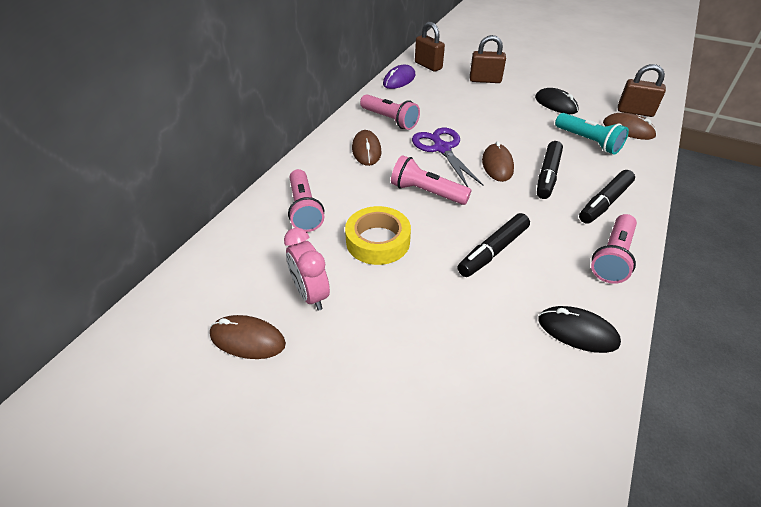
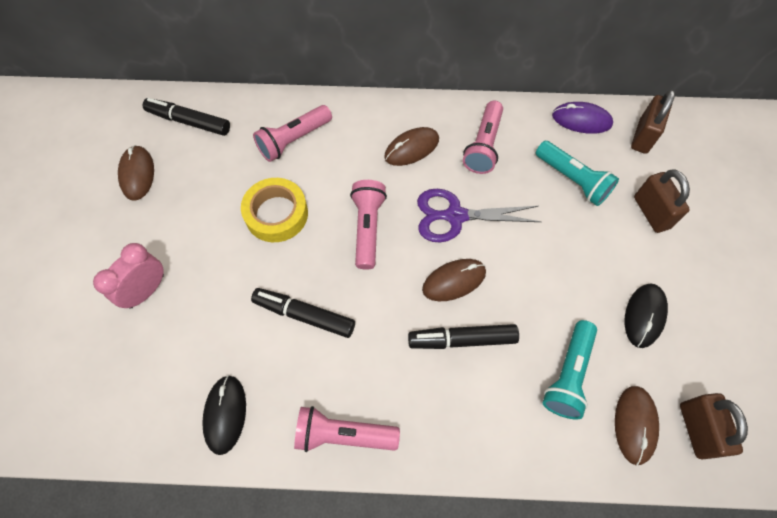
camera: 65 degrees right, 20 degrees up
pink clock [284,228,330,311] -> pink clock moved to [93,243,164,309]
purple scissors [412,128,484,188] -> purple scissors turned 135 degrees counterclockwise [417,189,541,242]
black marker [579,170,635,224] -> black marker moved to [143,98,230,136]
none -> turquoise flashlight [536,141,619,206]

